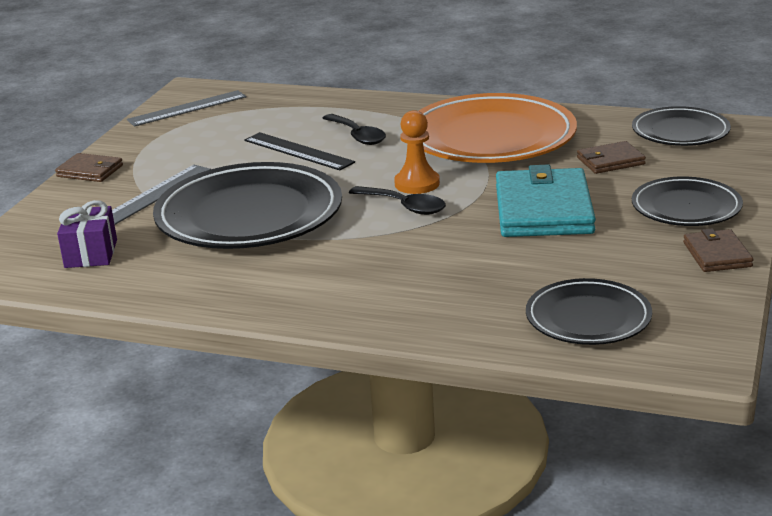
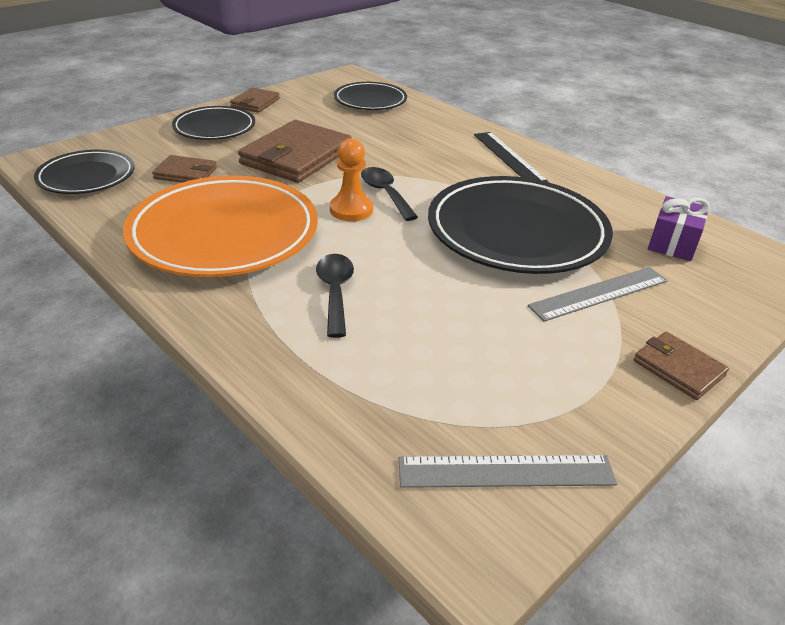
camera: 155 degrees left, 10 degrees up
black ruler [244,132,355,170] -> black ruler moved to [474,132,549,182]
turquoise wallet [496,164,596,237] -> brown wallet [238,120,352,183]

